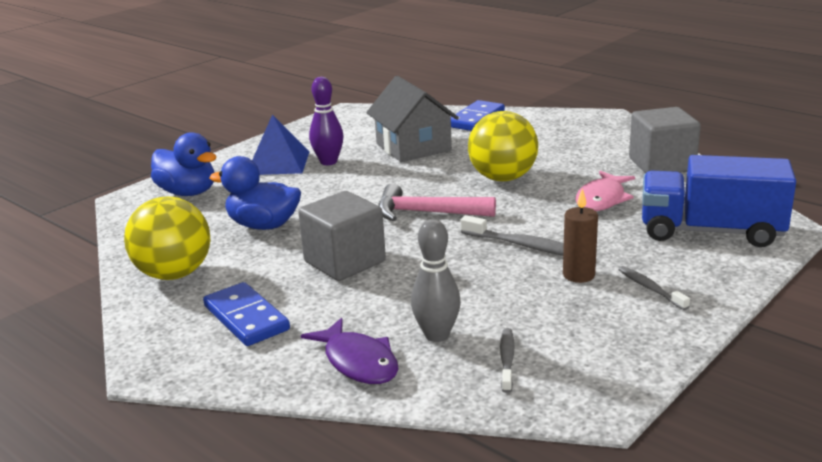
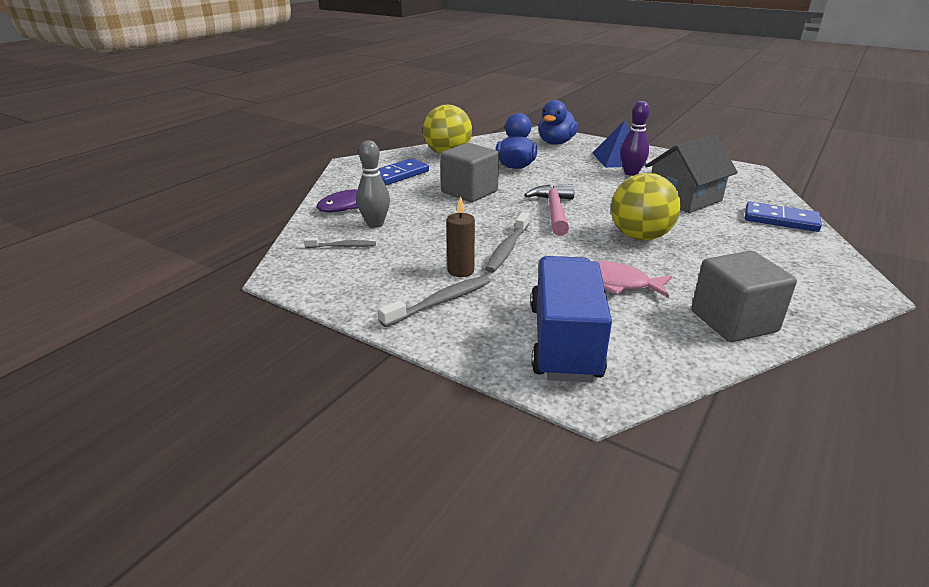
camera: 80 degrees right, 5 degrees up
grey toothbrush [618,266,690,310] -> grey toothbrush [378,276,491,327], size x1.58

